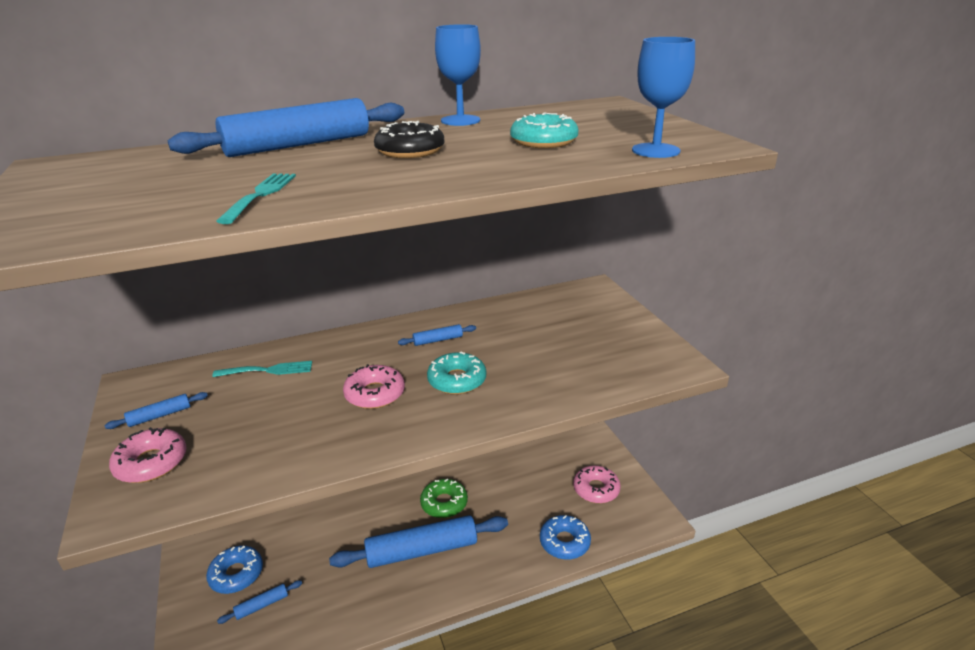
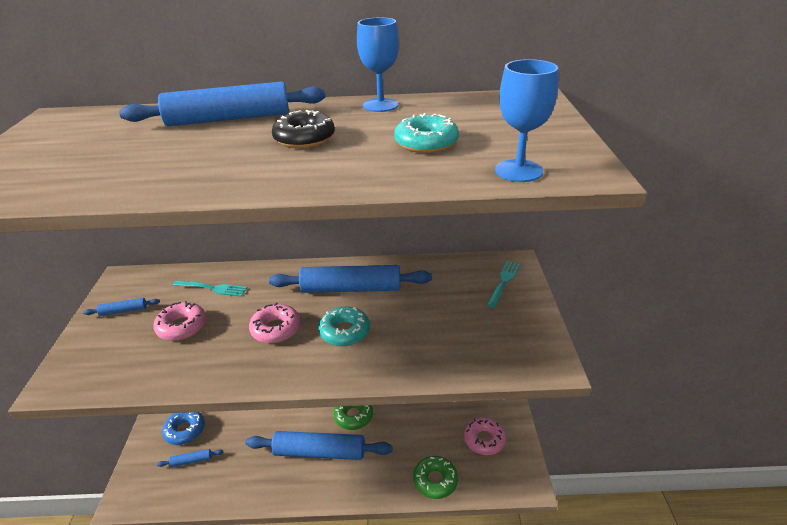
camera: 20 degrees right, 5 degrees up
pink donut [109,427,186,483] -> pink donut moved to [153,301,206,341]
turquoise fork [216,173,296,224] -> turquoise fork moved to [487,261,520,308]
blue rolling pin [398,324,476,346] -> blue rolling pin [269,265,432,293], size x2.32
blue donut [540,515,591,560] -> green donut [413,456,458,499]

